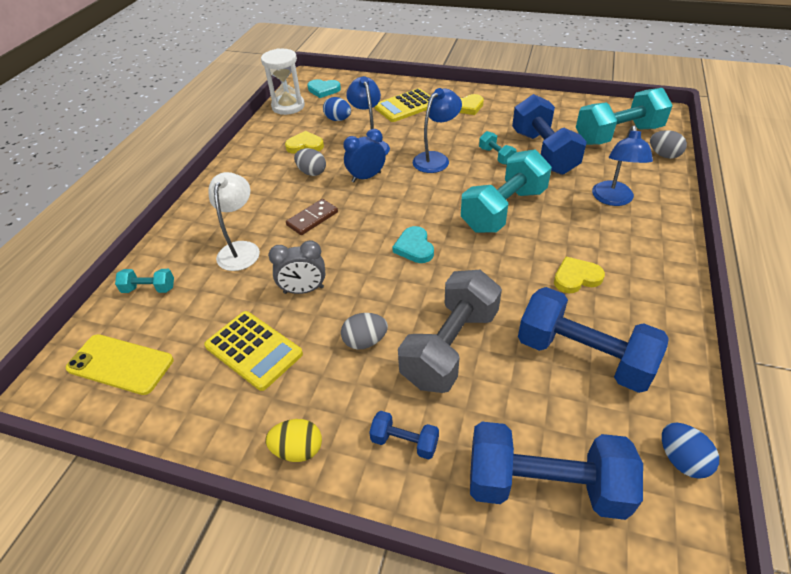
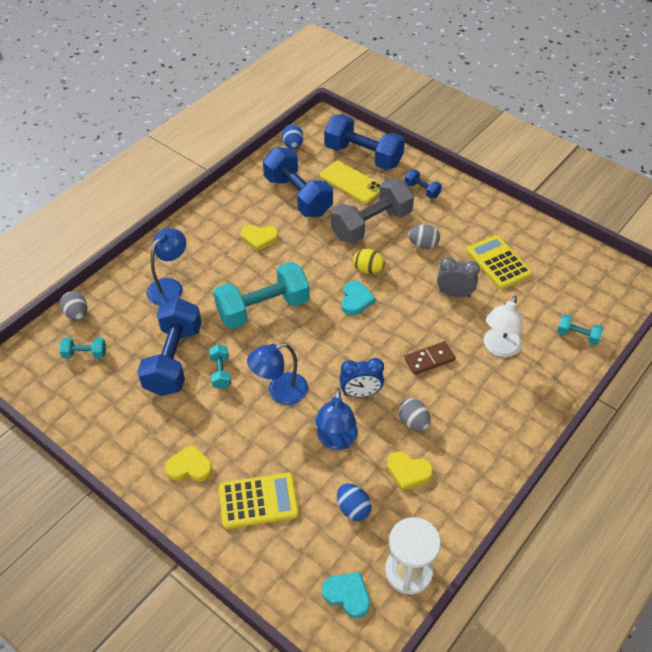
camera: 160 degrees left, 5 degrees up
yellow phone [66,334,173,395] -> yellow phone moved to [320,161,381,204]
yellow egg [266,419,322,462] -> yellow egg moved to [353,249,385,274]
turquoise dumbbell [576,88,673,145] -> turquoise dumbbell [59,338,106,359], size x0.46

